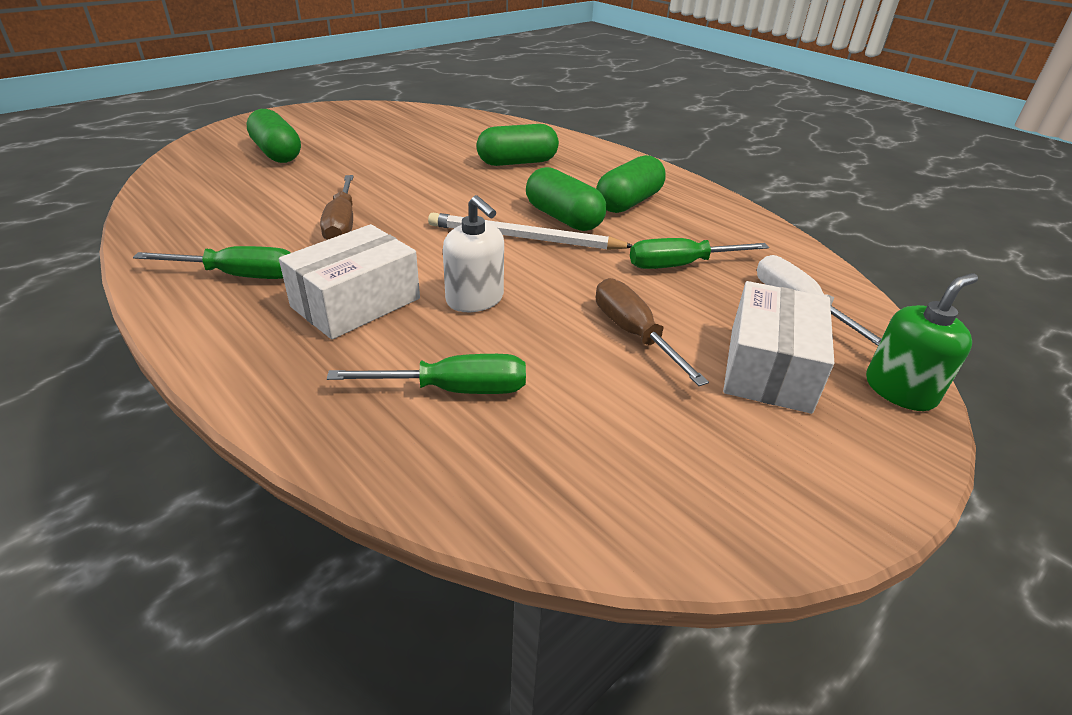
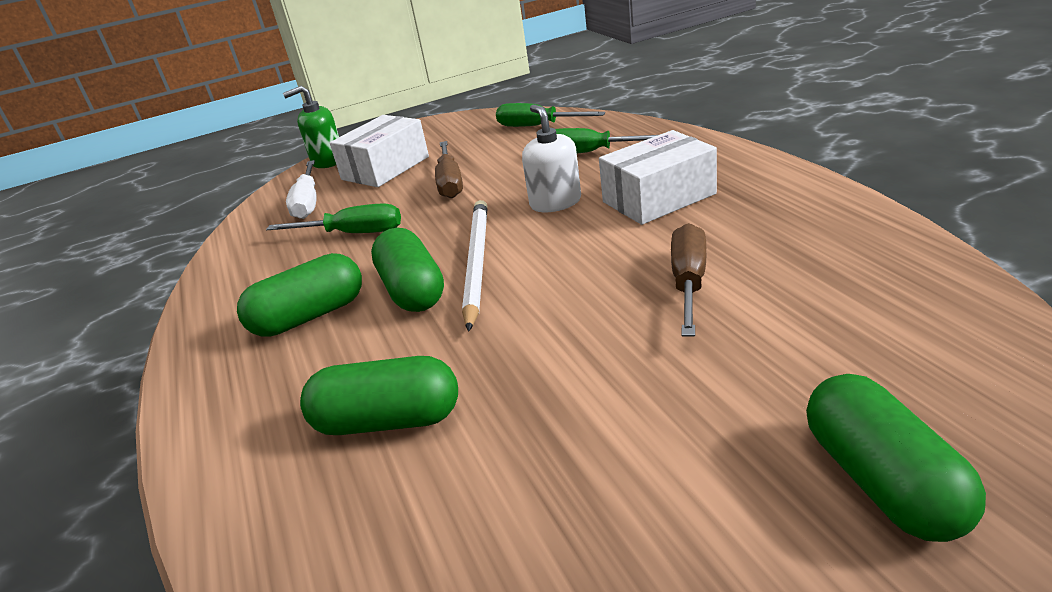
camera: 155 degrees left, 5 degrees down
green screwdriver [133,246,290,279] -> green screwdriver moved to [496,103,605,127]
white pencil [428,213,633,250] -> white pencil turned 120 degrees counterclockwise [462,200,488,332]

